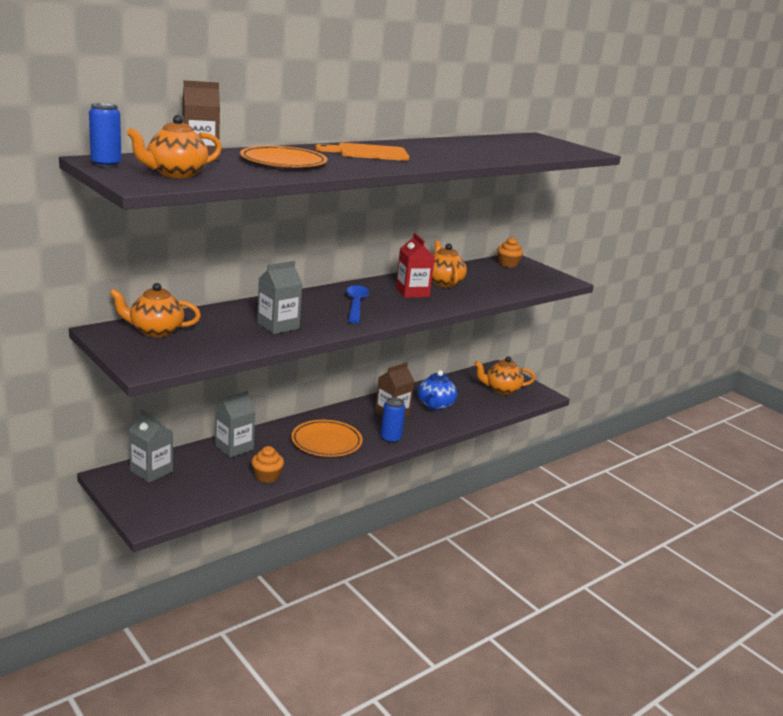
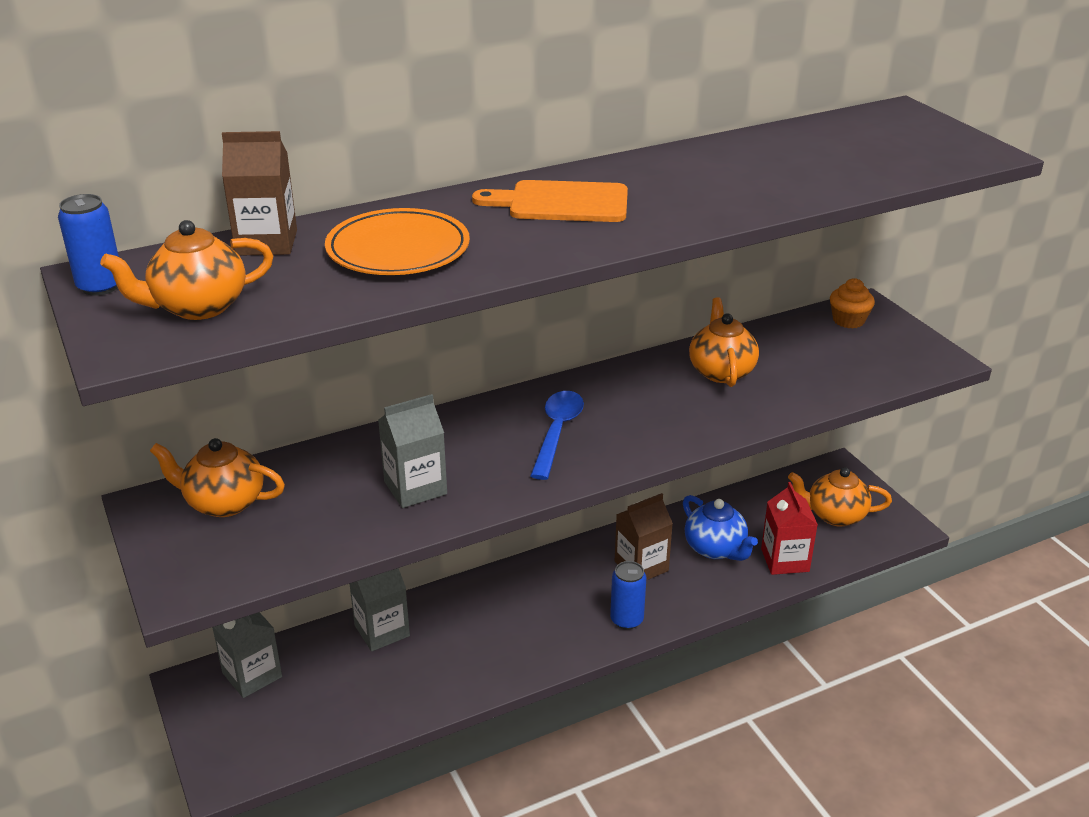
camera: 15 degrees right, 10 degrees up
orange cupcake [251,446,284,483] -> none
orange plate [291,420,363,457] -> none
red carton [396,233,435,298] -> red carton moved to [761,482,818,575]
blue teapot [418,370,457,410] -> blue teapot turned 60 degrees counterclockwise [683,495,758,561]

